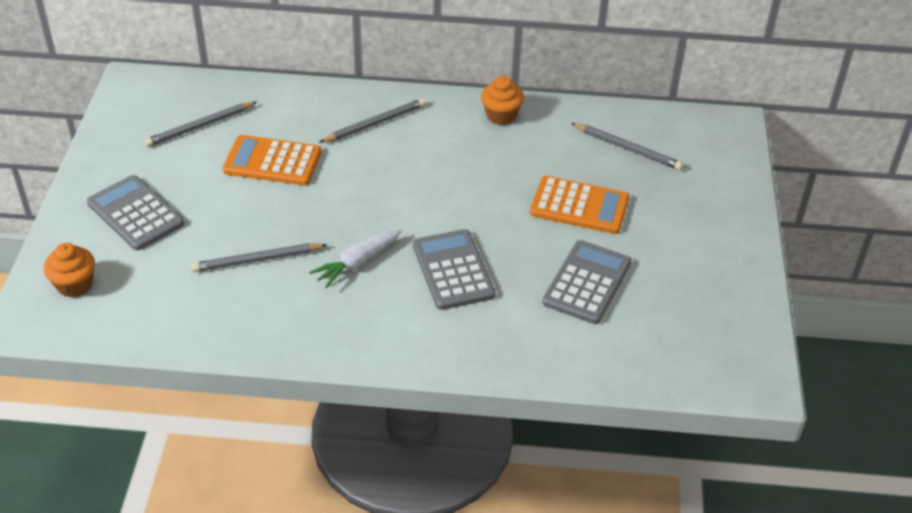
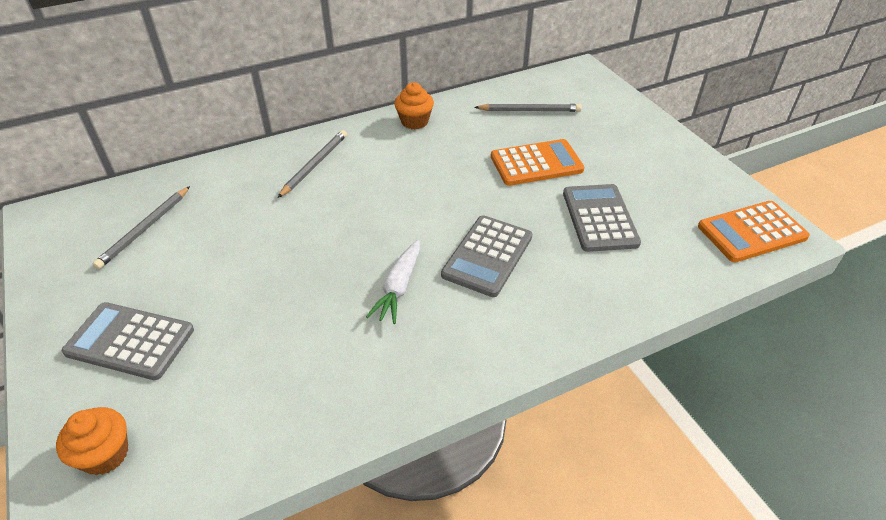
camera: 30 degrees left, 0 degrees up
grey pencil [191,243,327,272] -> none
orange calculator [223,135,322,186] -> orange calculator moved to [698,201,810,262]
grey calculator [413,229,495,310] -> grey calculator turned 105 degrees counterclockwise [441,215,532,297]

